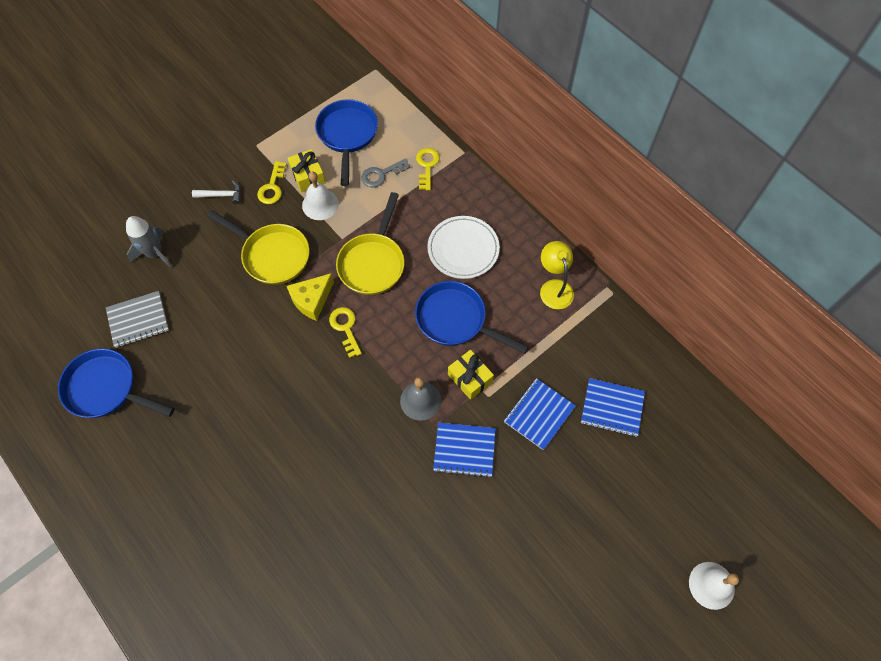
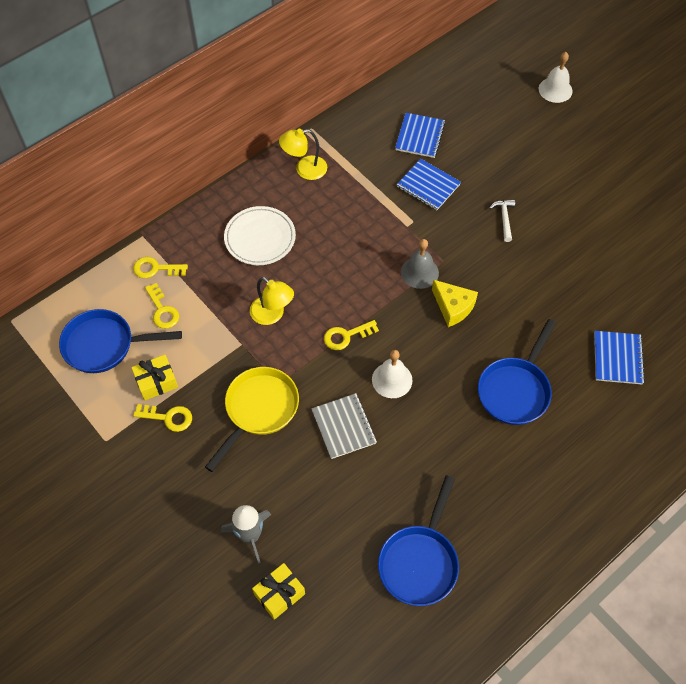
camera: 90 degrees left, 5 degrees down
grey notebook [106,291,169,348] -> grey notebook moved to [311,393,377,459]
white hammer [192,181,241,204] -> white hammer moved to [489,199,515,242]
yellow cheese [287,273,334,321] -> yellow cheese moved to [432,280,478,327]
white bell [302,171,339,220] -> white bell moved to [372,350,413,398]
yellow pan [336,192,404,295] -> yellow lamp [250,277,294,325]
grey key [361,158,410,188] -> yellow key [145,283,179,329]
blue pan [415,281,529,354] -> blue pan moved to [478,319,556,425]
blue notebook [433,423,496,478] -> blue notebook moved to [594,331,645,384]
yellow gift [448,350,494,400] -> yellow gift moved to [252,563,305,620]

